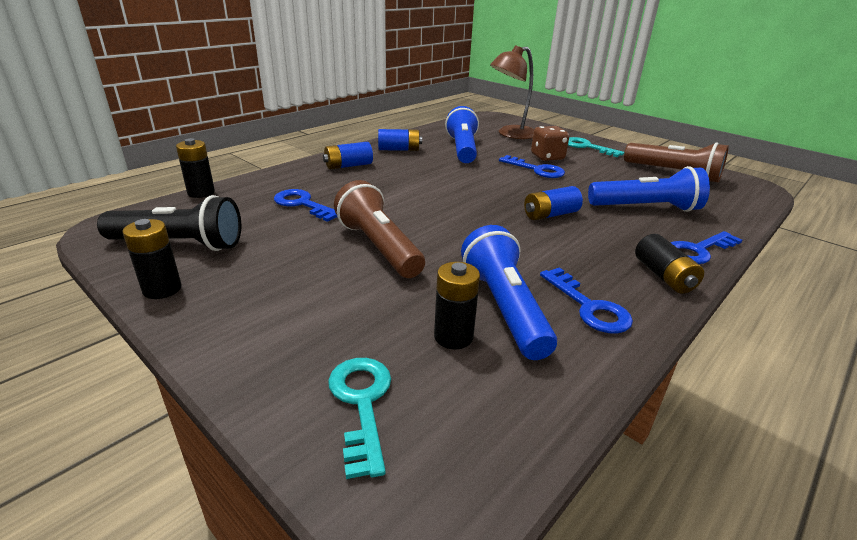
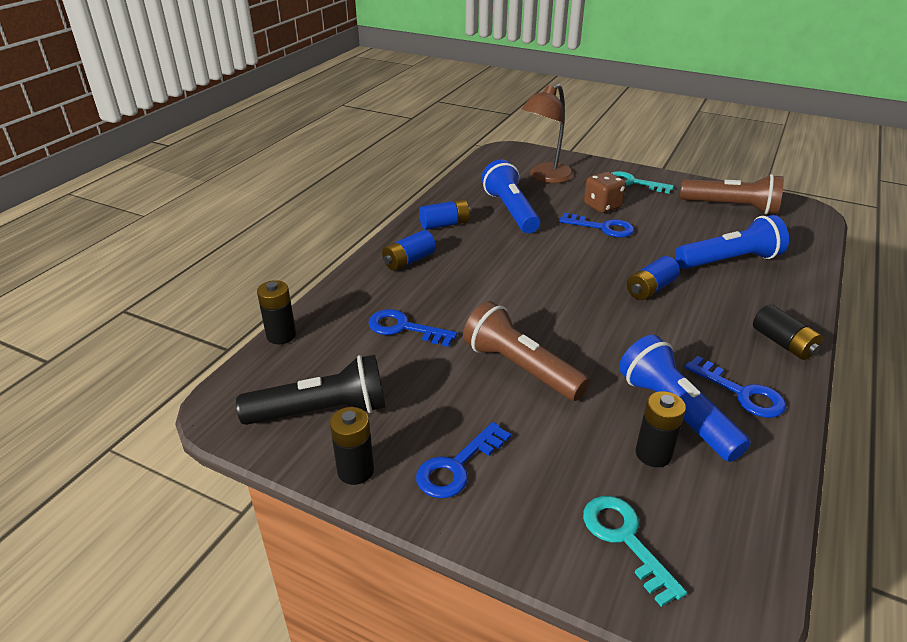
camera: 15 degrees left, 5 degrees up
blue key [670,231,742,264] -> blue key moved to [416,422,511,498]

